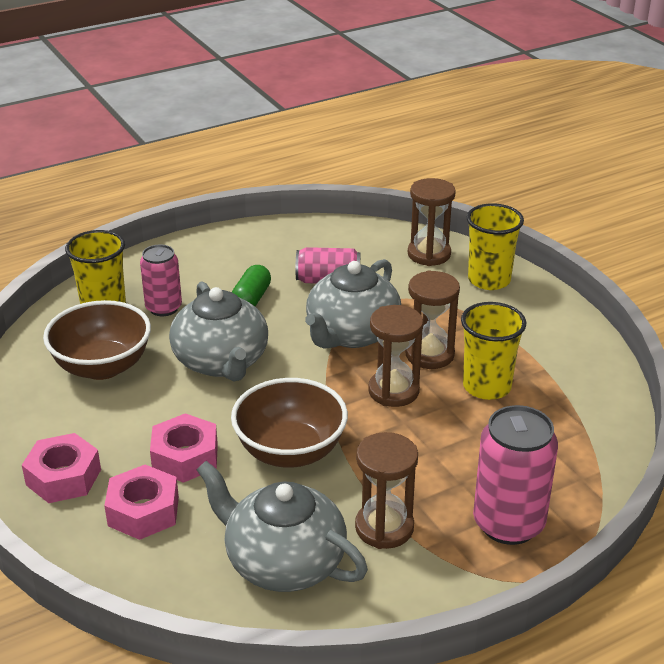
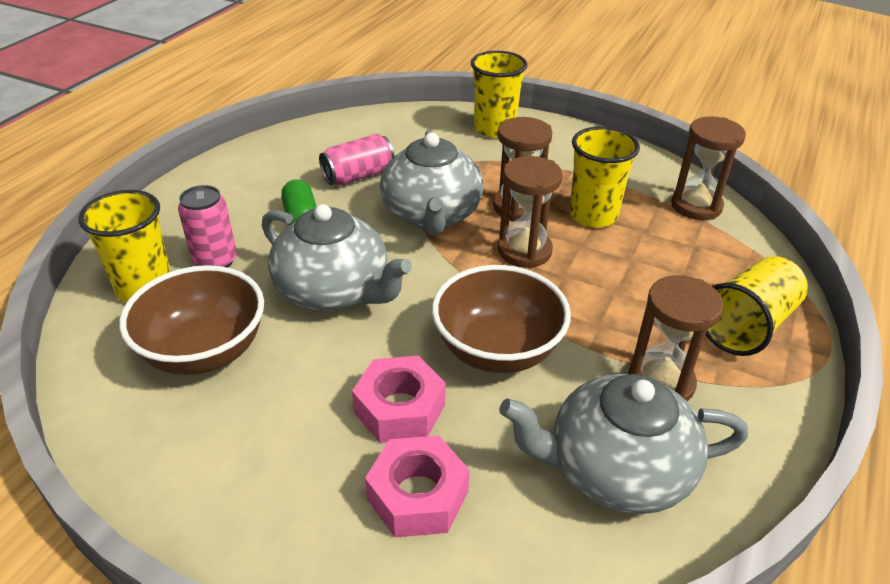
camera: 35 degrees left, 5 degrees up
pink nut [22,433,101,503] -> none
brown hourglass [408,178,456,266] -> brown hourglass moved to [671,116,746,220]
pink can [473,405,558,545] -> yellow cup [705,256,808,356]

